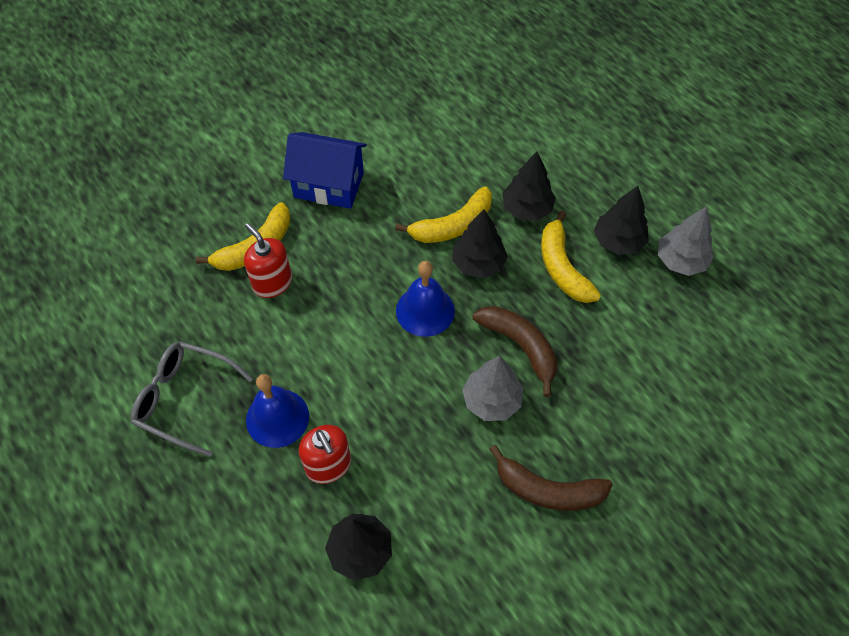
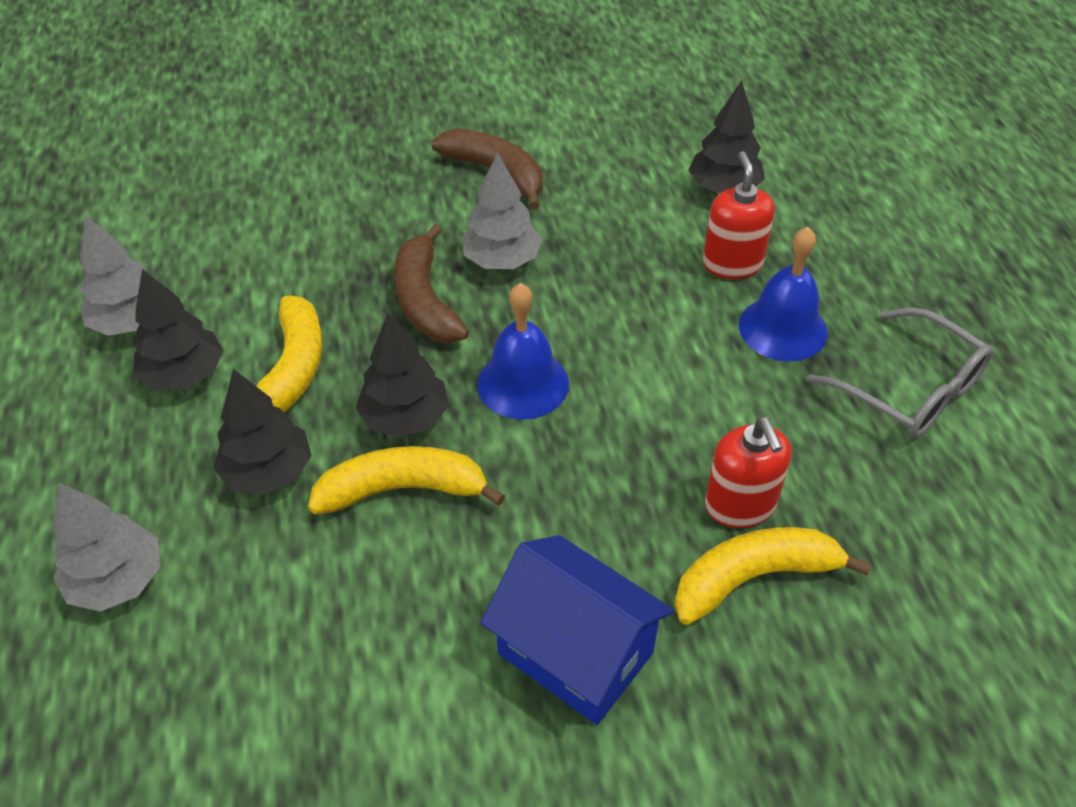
camera: 155 degrees left, 10 degrees down
none -> grey tree [53,482,160,612]

